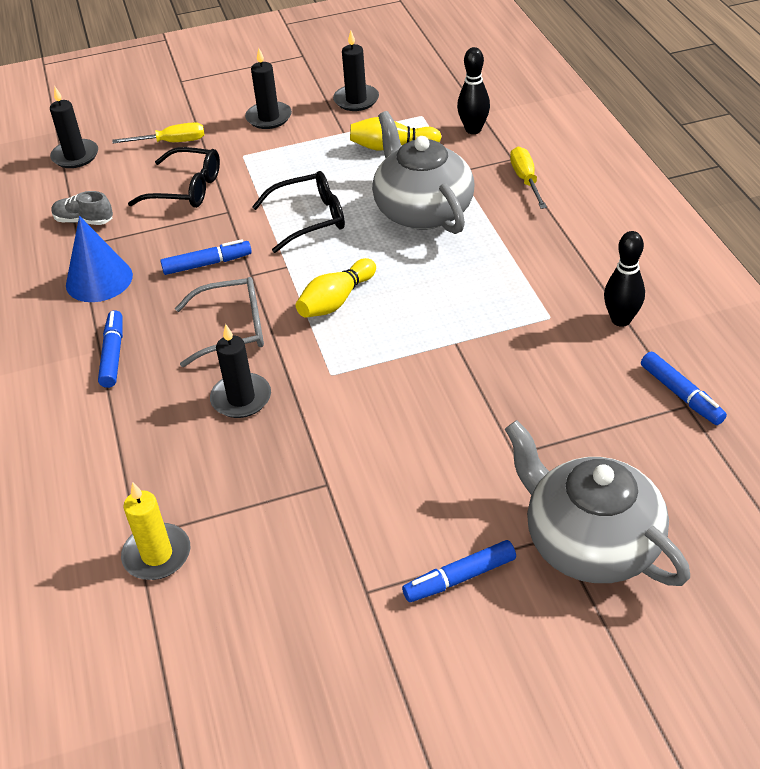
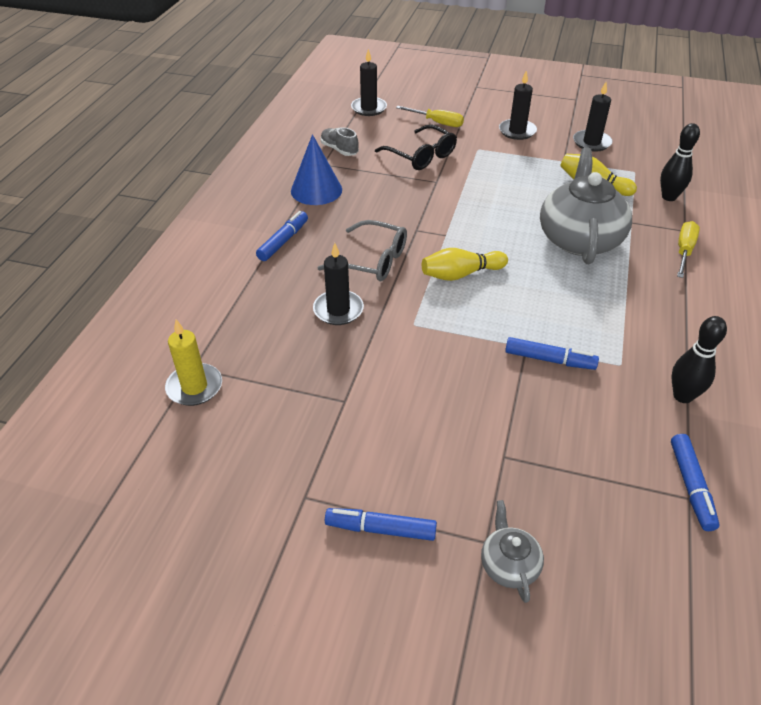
camera: 30 degrees right, 0 degrees up
blue marker [160,239,252,275] -> blue marker moved to [505,337,599,370]
black glasses [252,171,345,253] -> none
grey teapot [505,420,690,586] -> grey teapot [481,500,544,603], size x0.46

